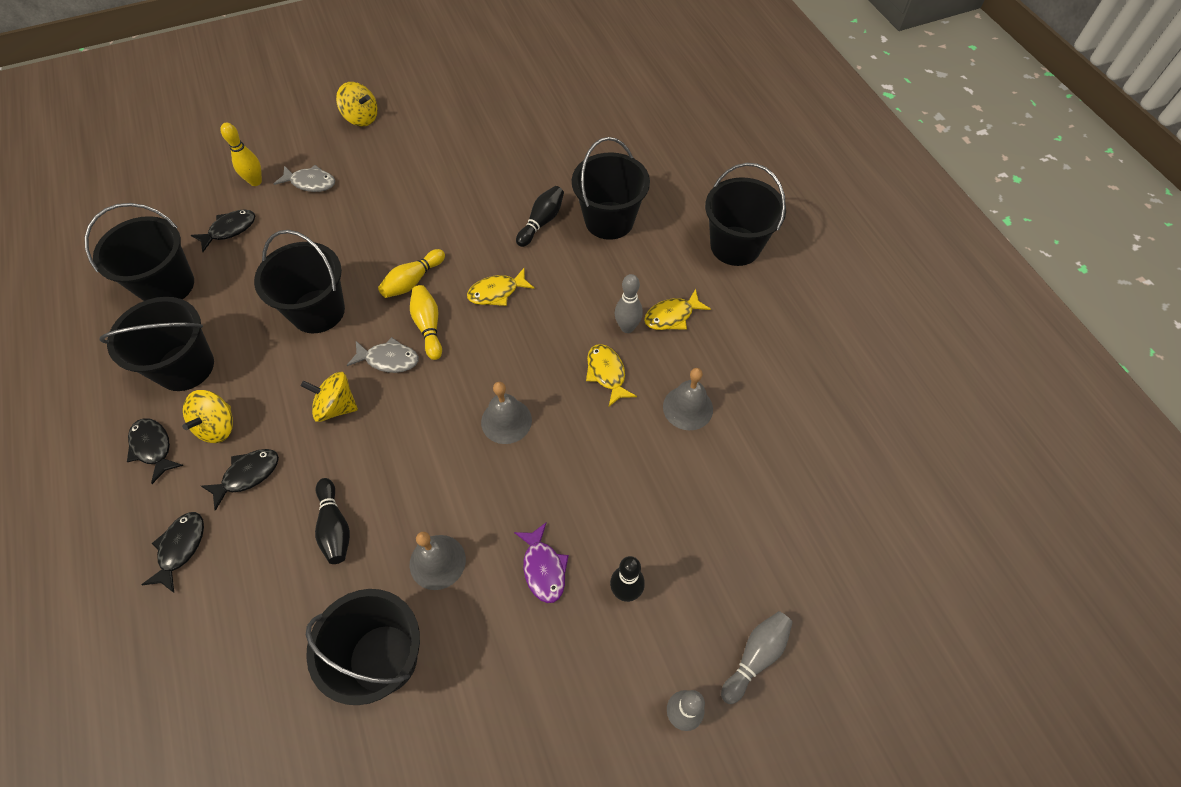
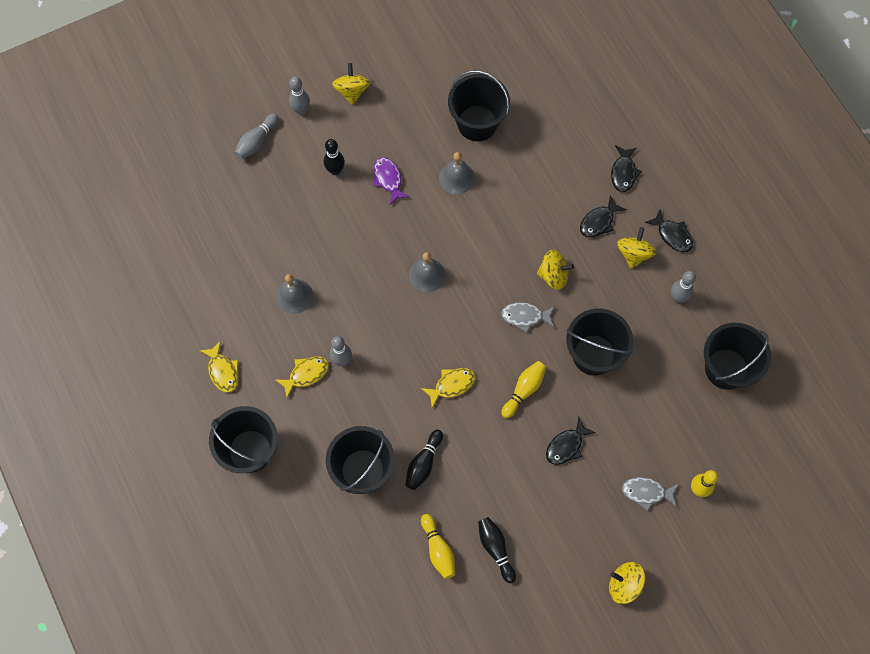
camera: 175 degrees right, 10 degrees up
black bucket [99,297,214,391] -> grey bowling pin [671,271,696,303]
black fish [191,209,255,252] -> black fish moved to [546,417,596,465]
black bowling pin [315,478,350,564] -> black bowling pin moved to [478,517,516,583]
yellow bowling pin [410,285,442,360] -> yellow bowling pin moved to [421,514,455,579]
yellow fish [586,344,637,407] -> yellow fish moved to [199,341,238,393]
none -> yellow spinning top [332,63,370,105]

